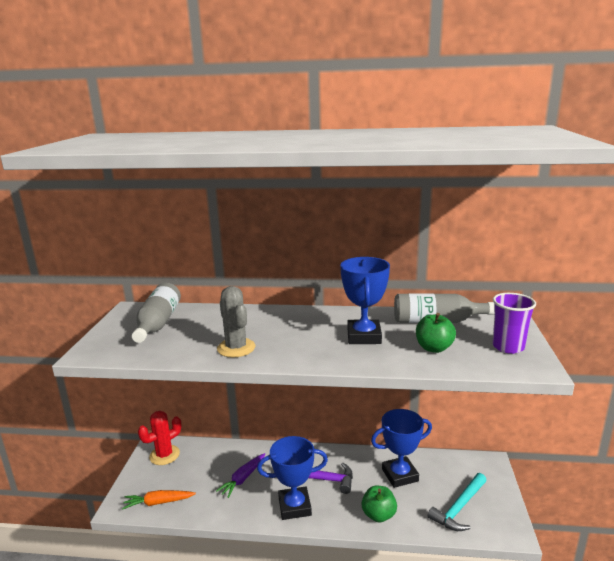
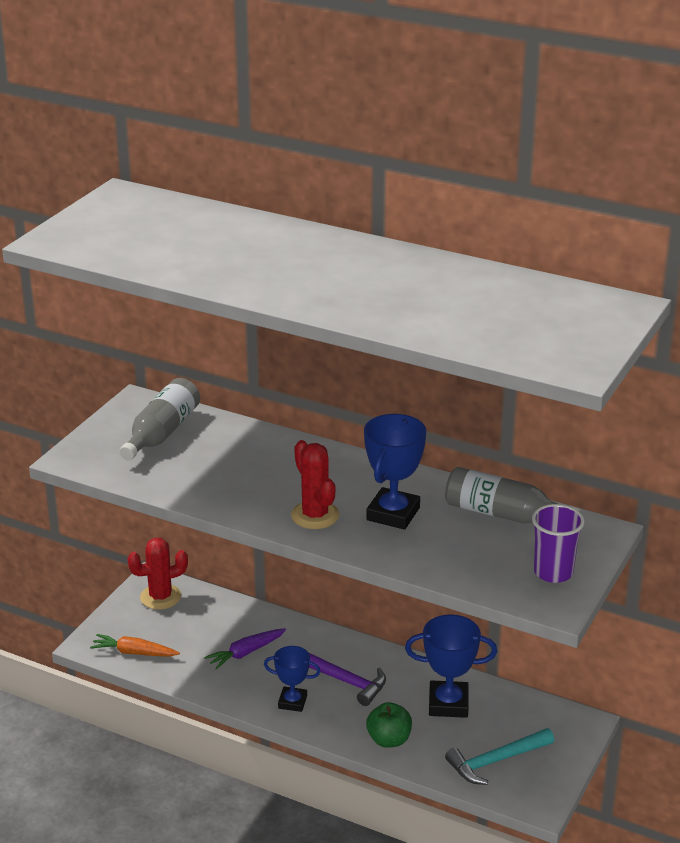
camera: 20 degrees right, 10 degrees up
grey cactus [217,286,255,357] -> none
blue trophy [257,436,328,520] -> blue trophy [264,646,321,712], size x0.64
green apple [416,313,456,353] -> none
none -> red cactus [291,440,339,529]

